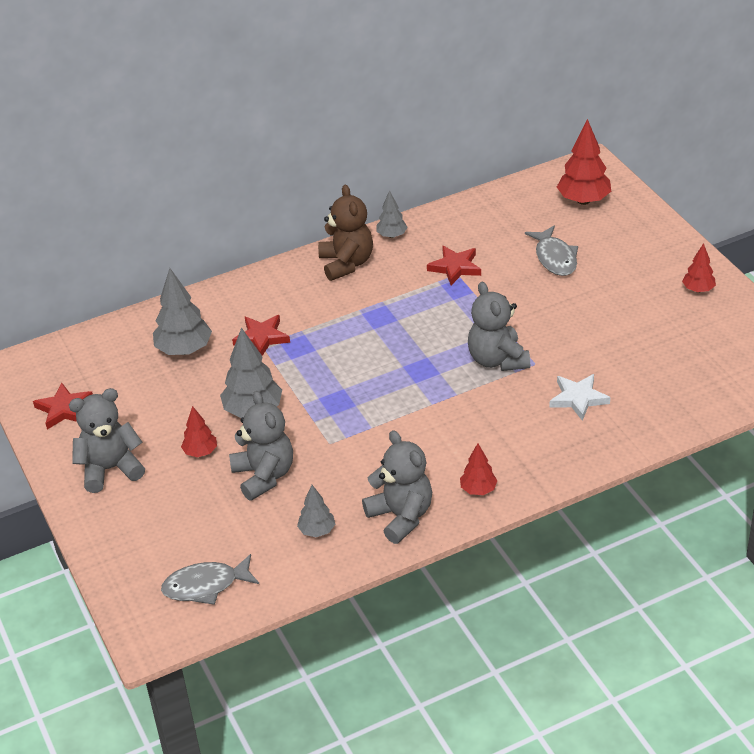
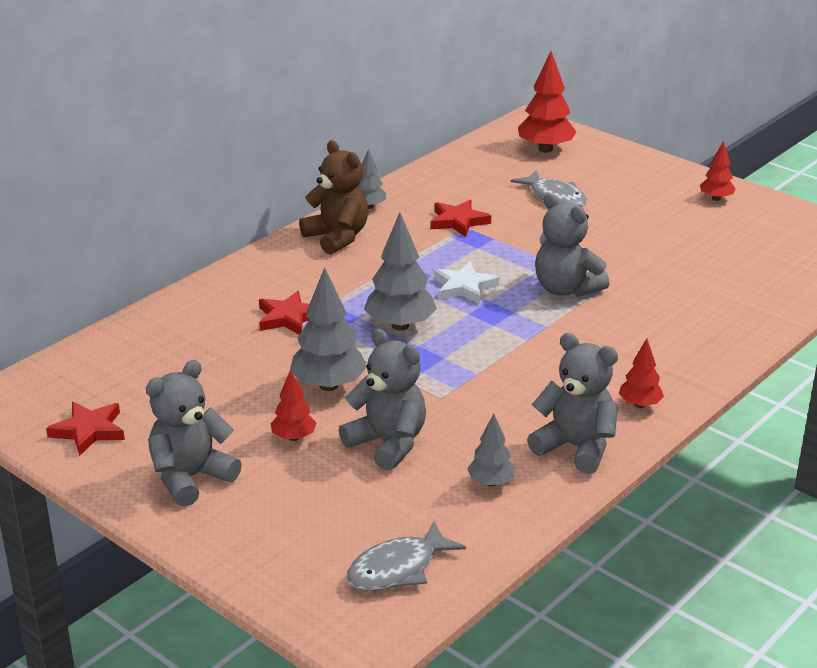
camera: 25 degrees left, 10 degrees down
grey tree [153,268,212,355] -> grey tree moved to [364,212,437,331]
white star [549,374,610,421] -> white star moved to [434,262,499,304]

